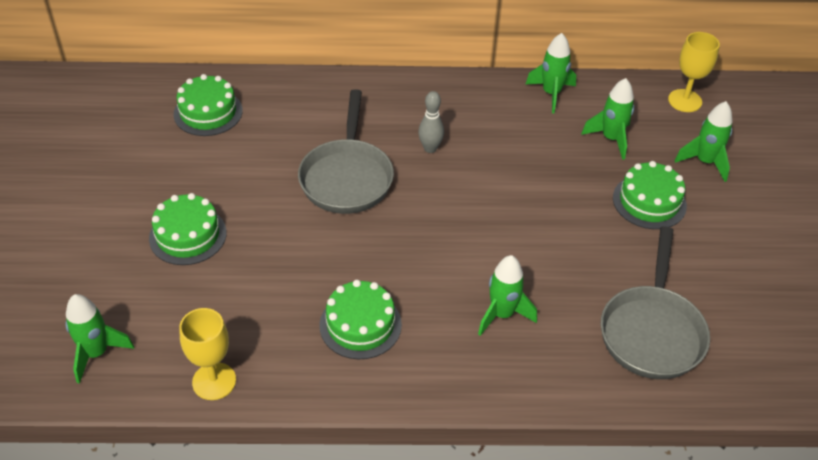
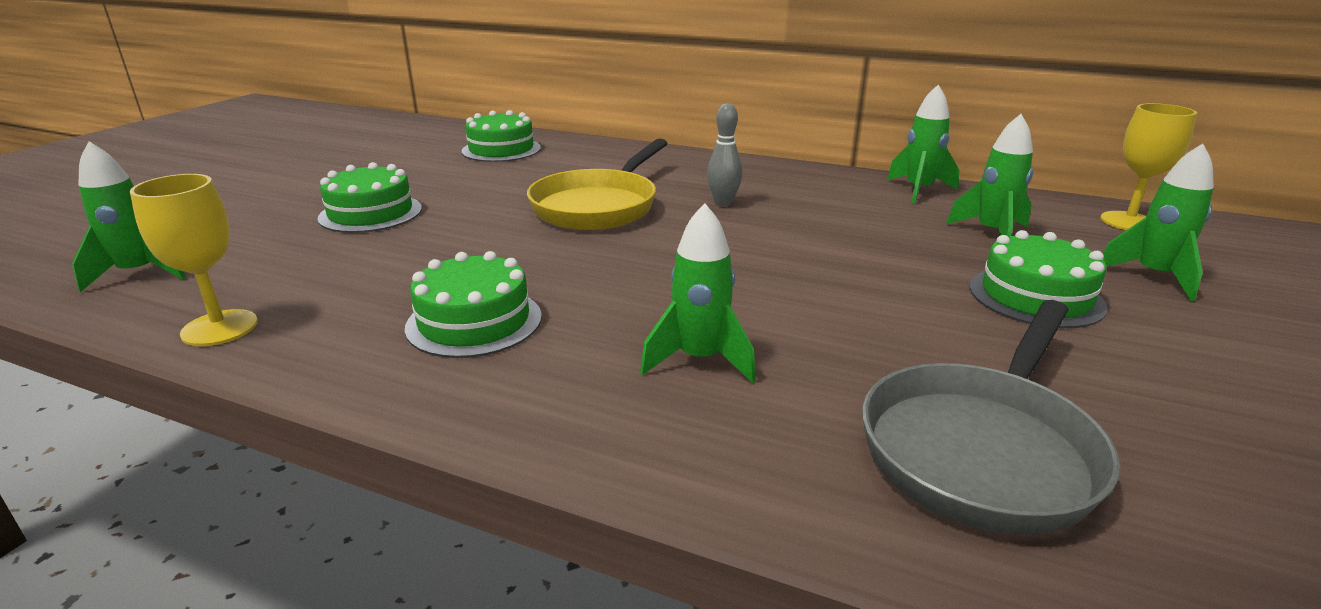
camera: 25 degrees right, 20 degrees down
grey pan [298,89,394,214] -> yellow pan [527,139,668,230]

